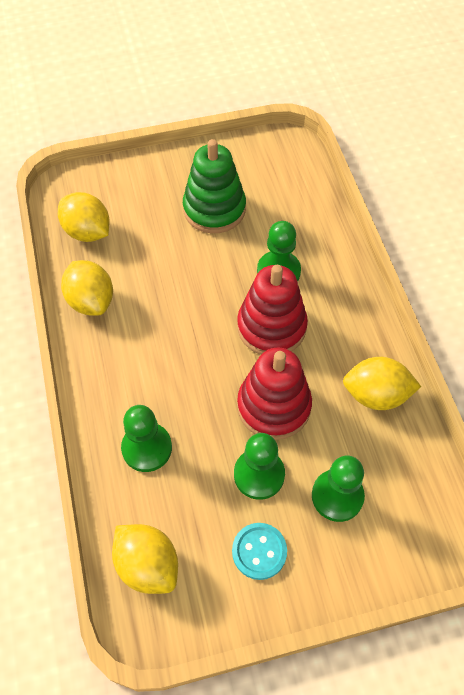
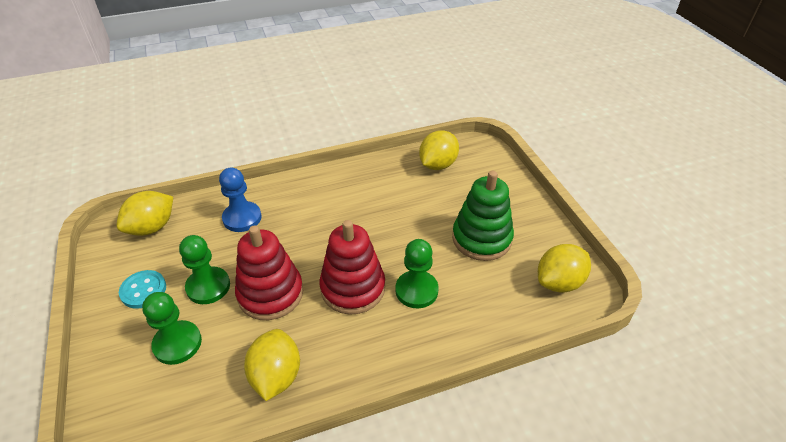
camera: 85 degrees right, 15 degrees down
yellow lemon [61,260,113,316] -> yellow lemon moved to [538,244,591,293]
green pawn [121,405,172,472] -> blue pawn [219,168,262,232]

